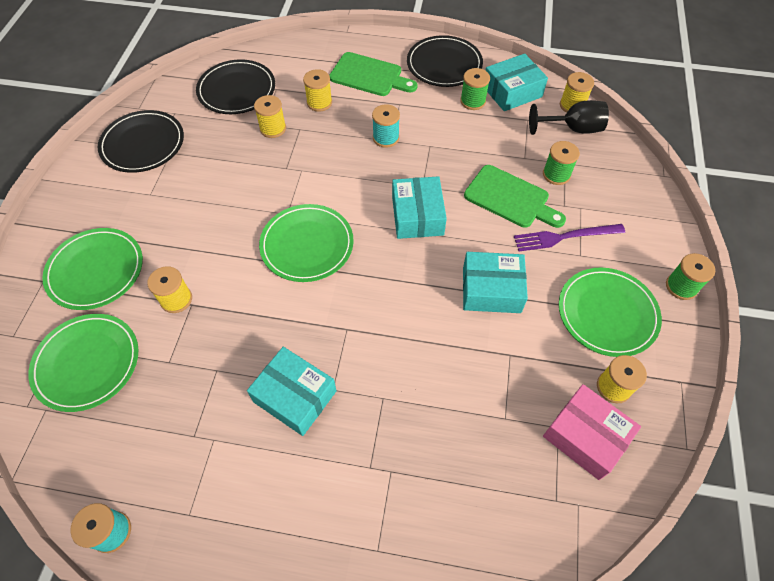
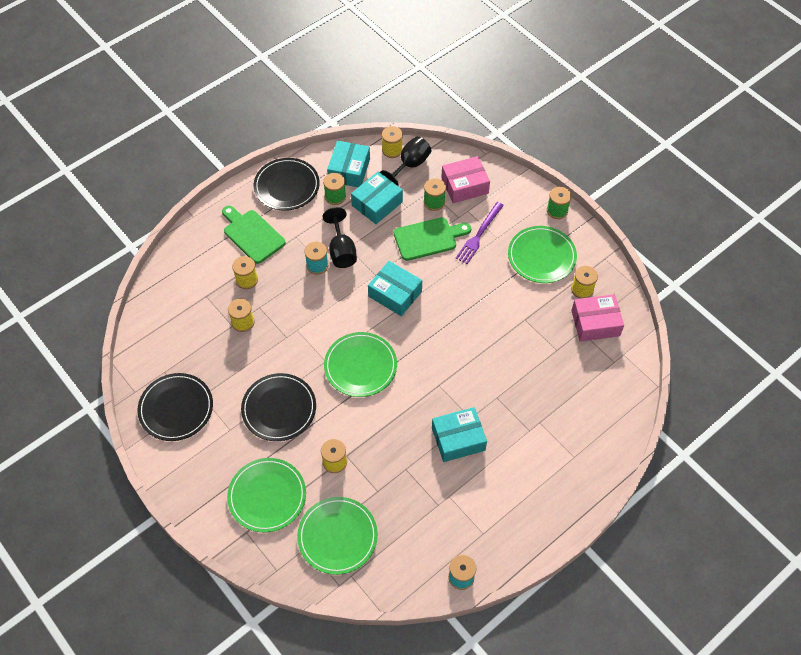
camera: 50 degrees left, 0 degrees up
black plate [196,59,275,114] -> black plate moved to [241,373,316,441]
green cutting board [329,52,418,96] -> green cutting board turned 105 degrees counterclockwise [222,206,286,264]
turquoise box [463,252,528,313] -> turquoise box moved to [351,171,403,224]
none -> black goblet [322,207,357,268]
none -> pink box [441,156,490,203]

